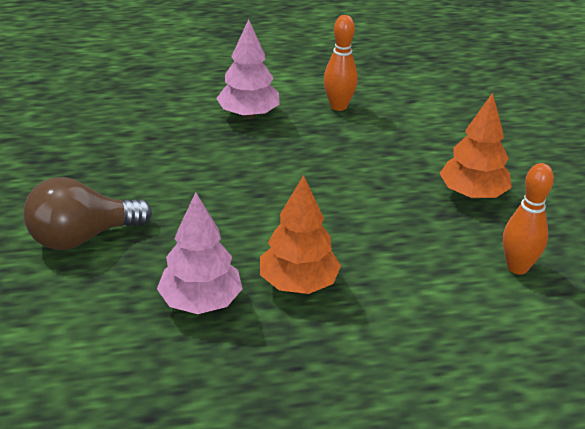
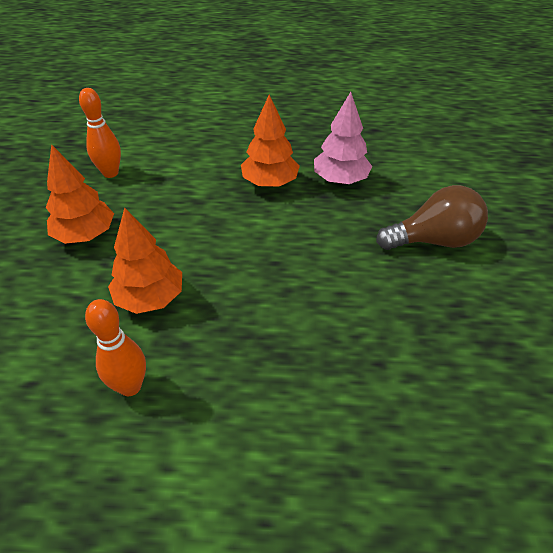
camera: 165 degrees left, 10 degrees up
pink tree [216,19,280,119] -> none
none -> orange tree [108,207,182,314]

